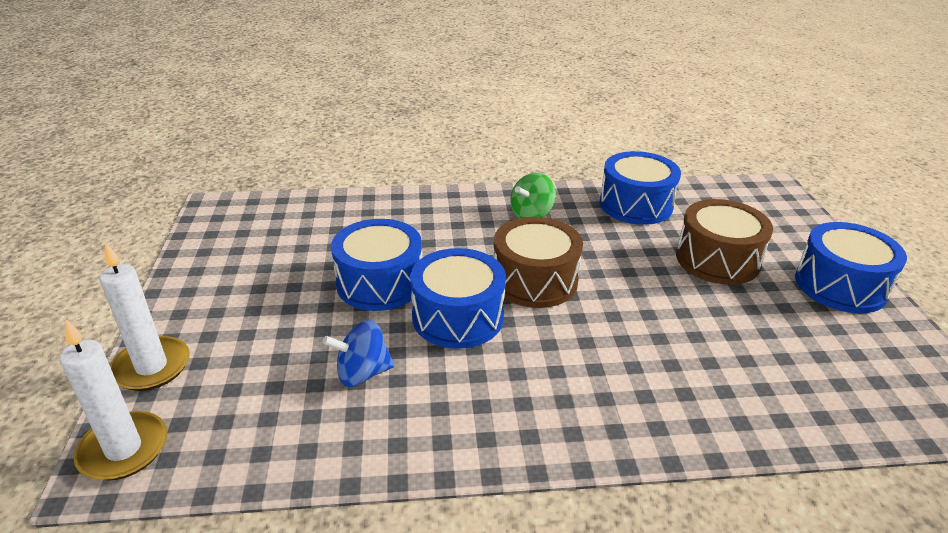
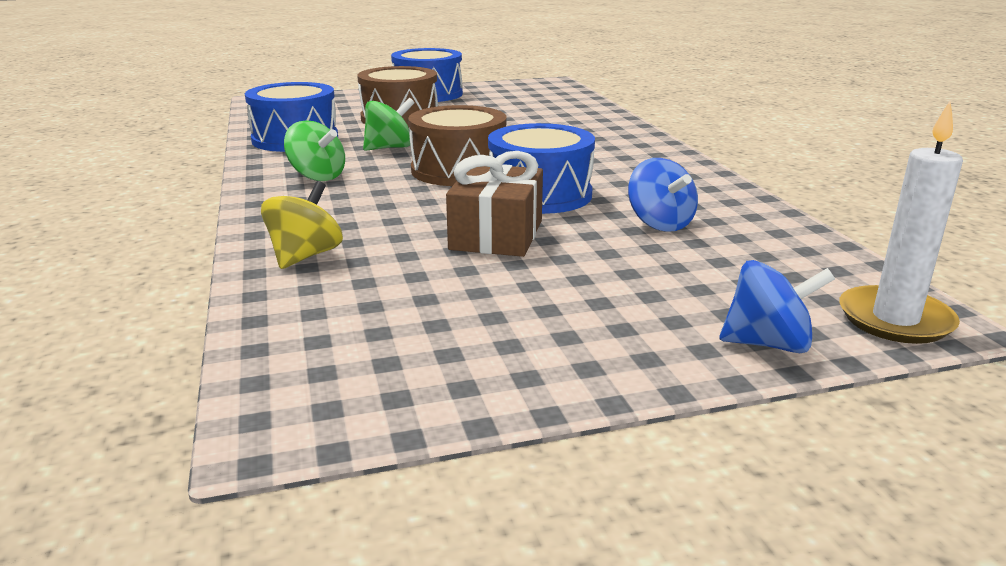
camera: 100 degrees left, 10 degrees down
white candle [100,242,190,391] -> blue spinning top [719,260,835,353]
blue drum [331,219,422,311] -> brown gift [446,151,543,257]
none -> yellow spinning top [261,181,343,269]
none -> green spinning top [363,98,415,151]

